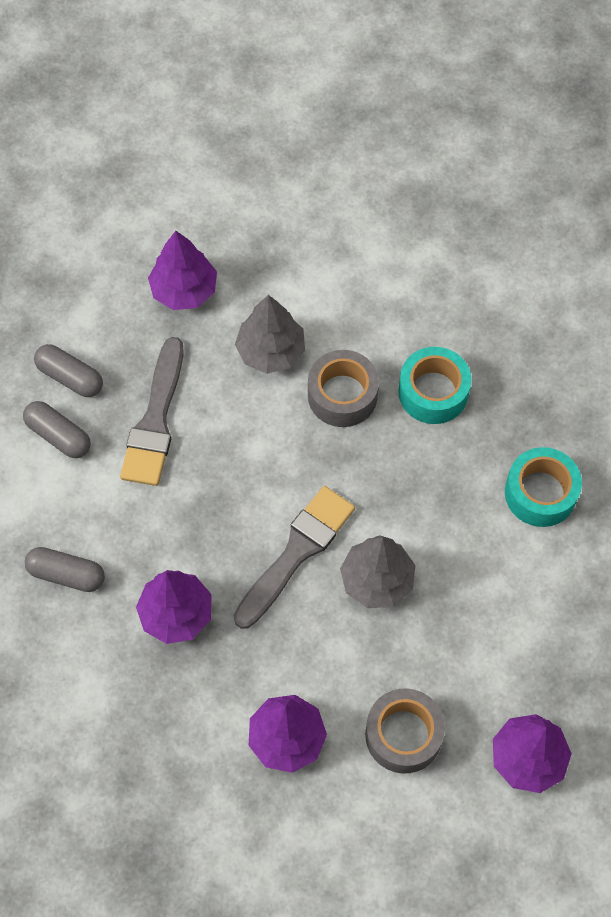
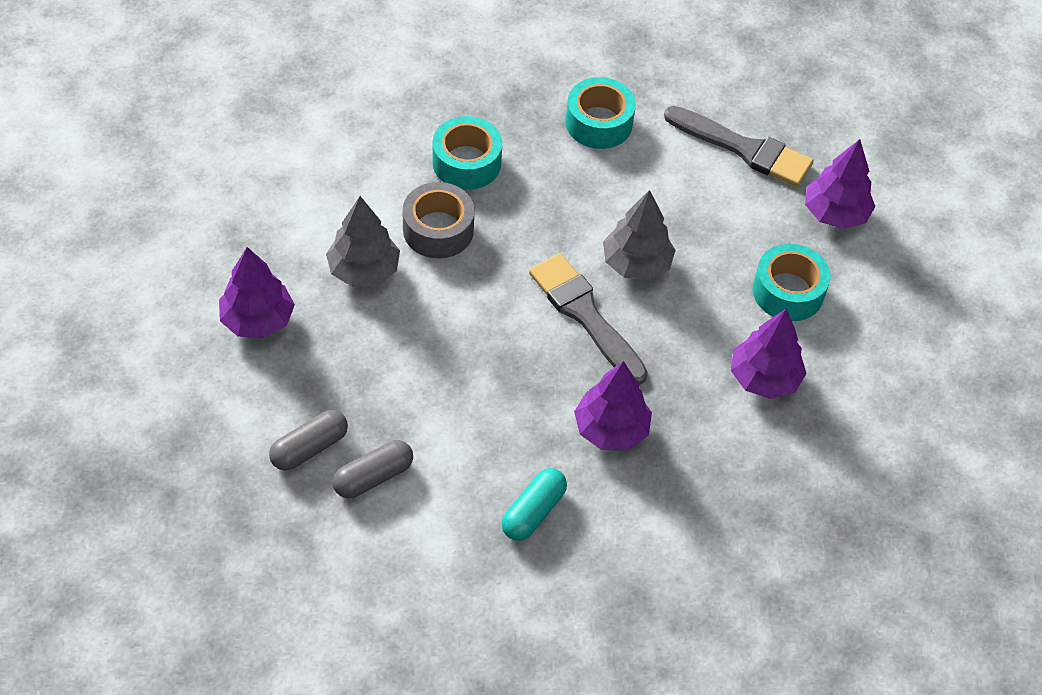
camera: 75 degrees left, 10 degrees down
grey capsule [25,547,105,592] -> turquoise capsule [501,468,567,541]
grey brush [120,337,184,486] -> grey brush moved to [664,106,813,187]
grey tape [365,688,445,774] -> turquoise tape [753,243,830,321]

